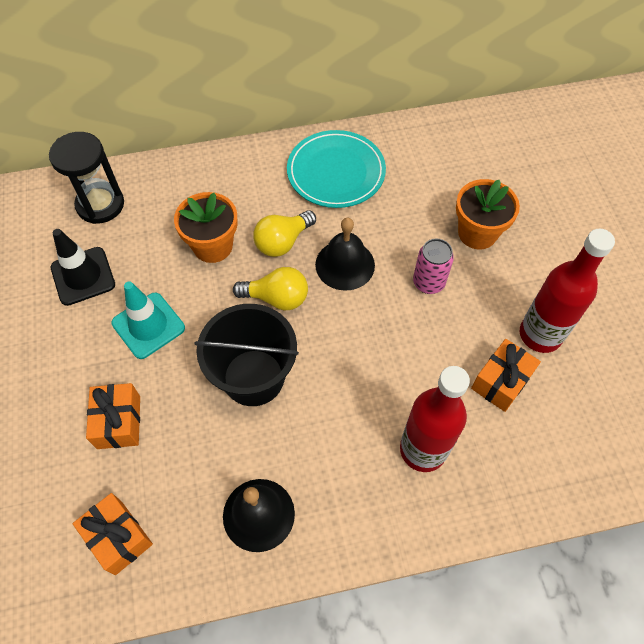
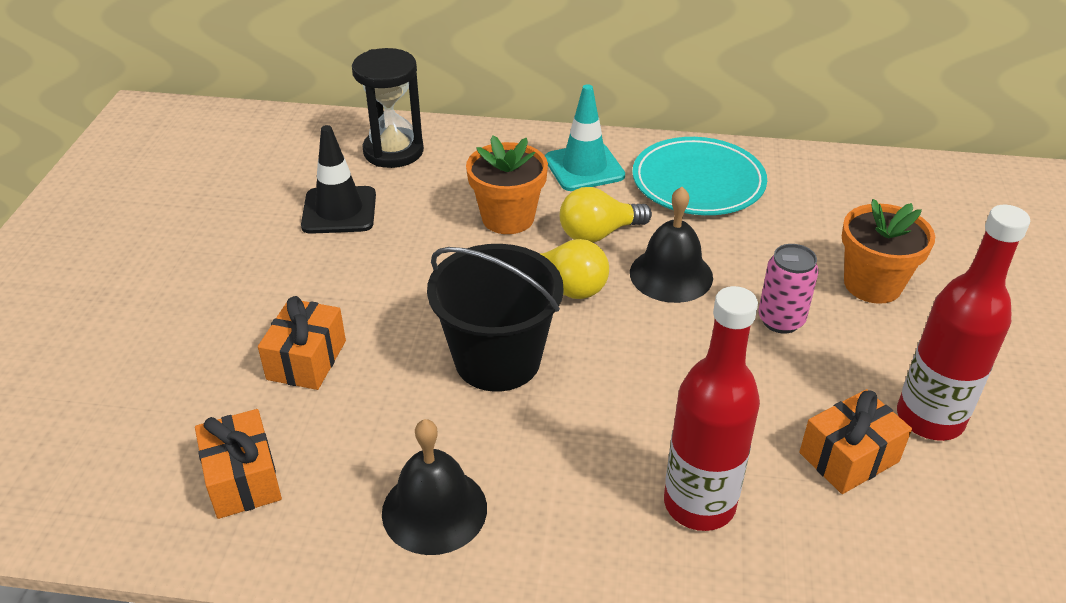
camera: 20 degrees right, 20 degrees down
turquoise traffic cone [111,282,185,359] -> turquoise traffic cone moved to [545,84,625,191]

